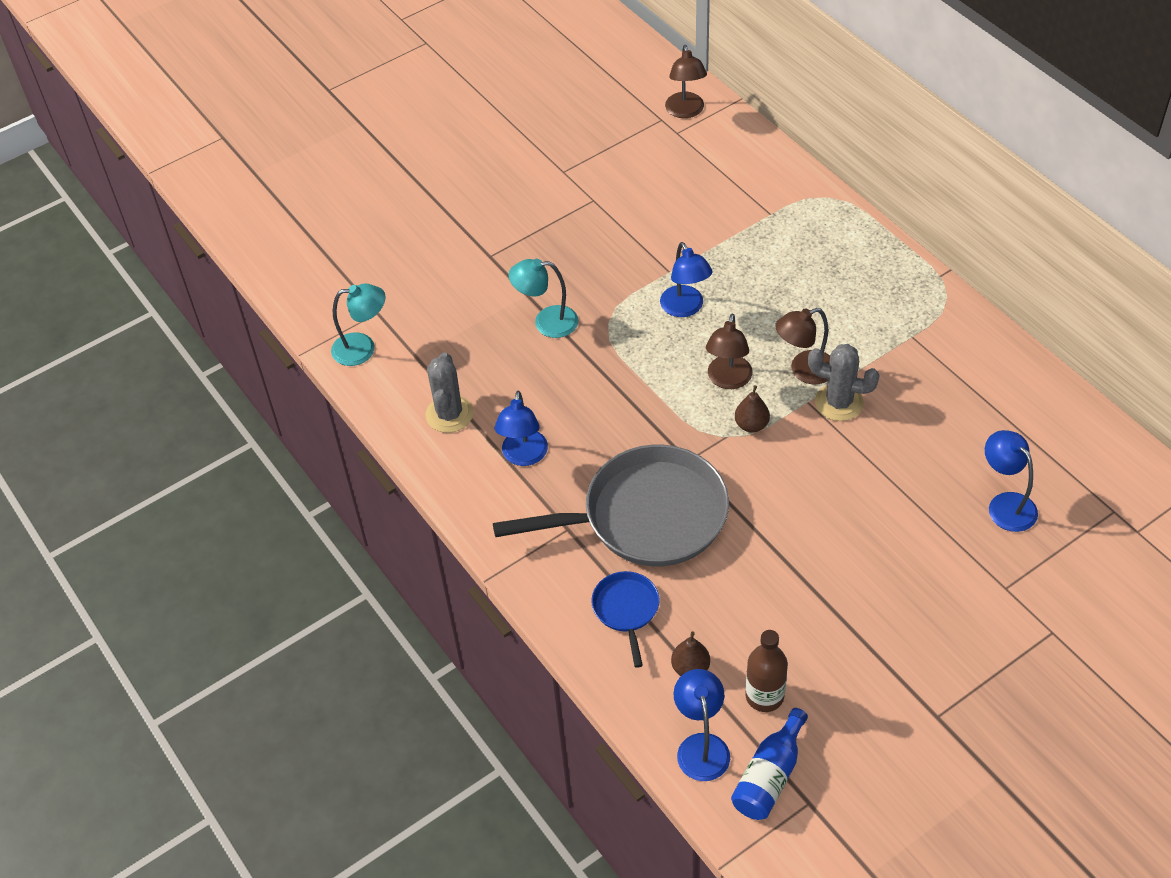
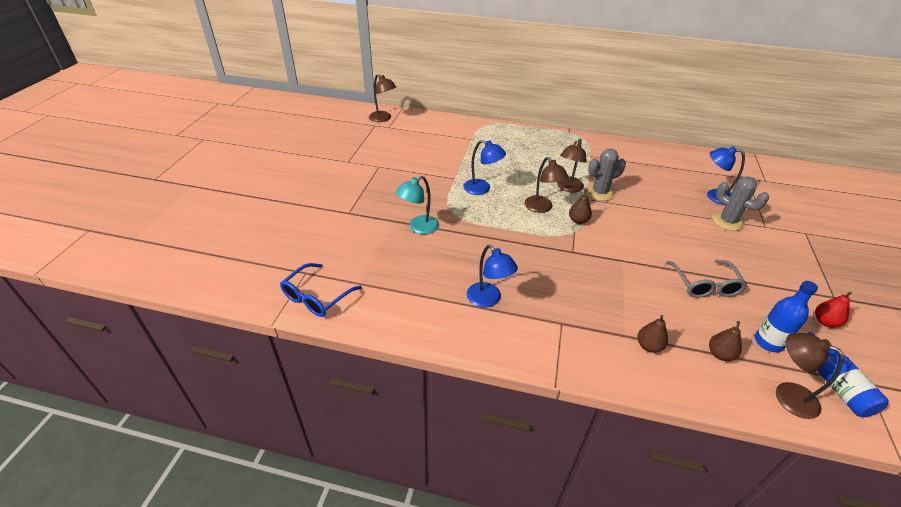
camera: 45 degrees left, 10 degrees down
turquoise lamp [331,283,385,366] -> blue glasses [280,263,362,317]
grey cactus [425,352,473,433] -> grey cactus moved to [712,177,769,231]
grey pan [493,445,729,567] -> none
blue pan [591,571,660,668] -> brown pear [637,315,668,353]
blue lamp [674,669,730,781] -> brown lamp [776,333,844,419]
brown bottle [746,630,788,712] -> blue bottle [755,281,818,353]
none -> grey glasses [666,260,747,298]
none -> red pear [815,292,852,328]

